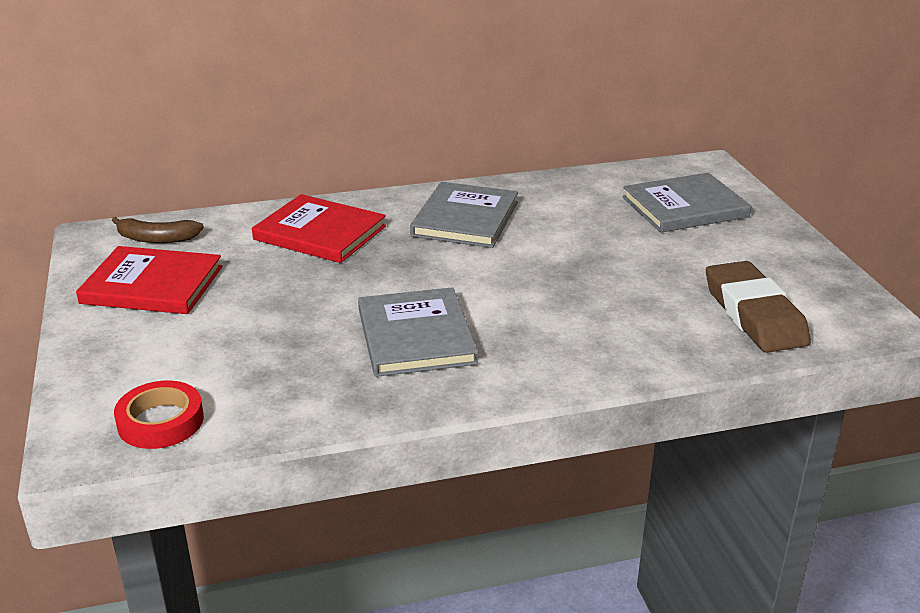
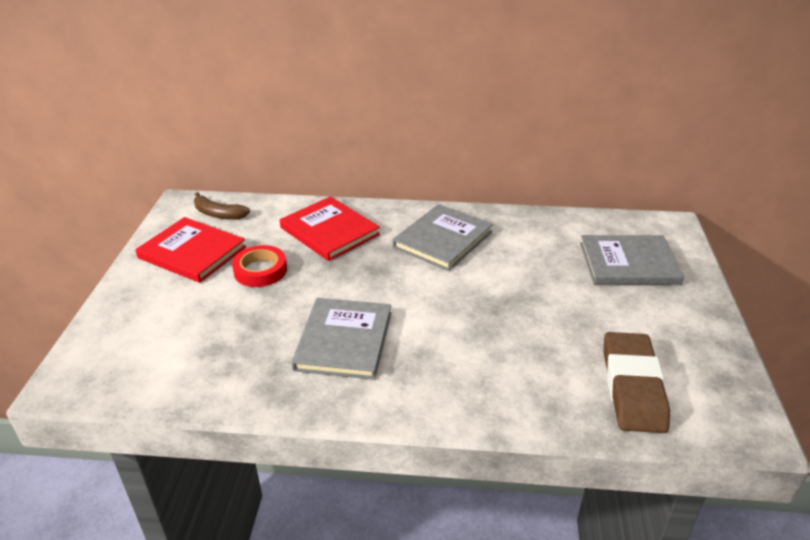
camera: 20 degrees right, 5 degrees up
red tape [114,380,204,449] -> red tape moved to [232,245,287,287]

